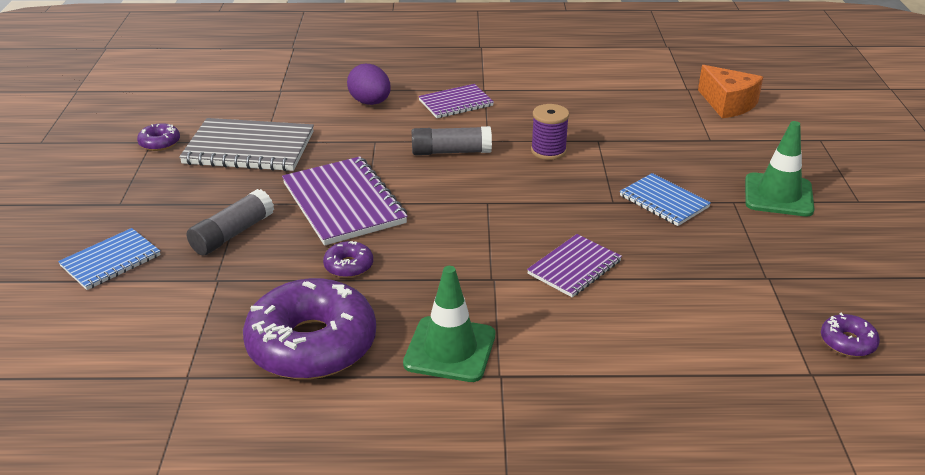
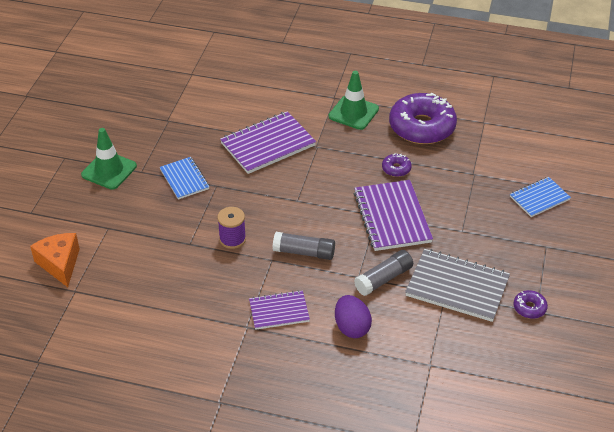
camera: 165 degrees left, 10 degrees up
grey glue stick [187,189,274,255] -> grey glue stick moved to [354,250,413,296]
purple notebook [527,234,622,297] -> purple notebook [220,111,316,174], size x1.67
purple donut [821,313,880,357] -> none

